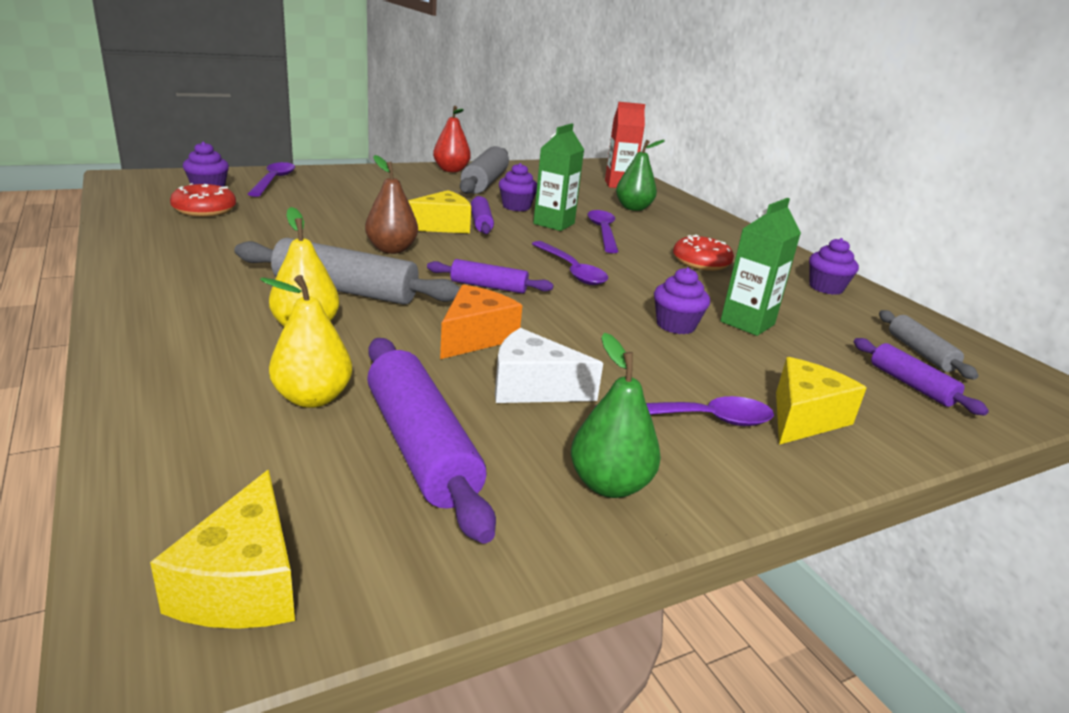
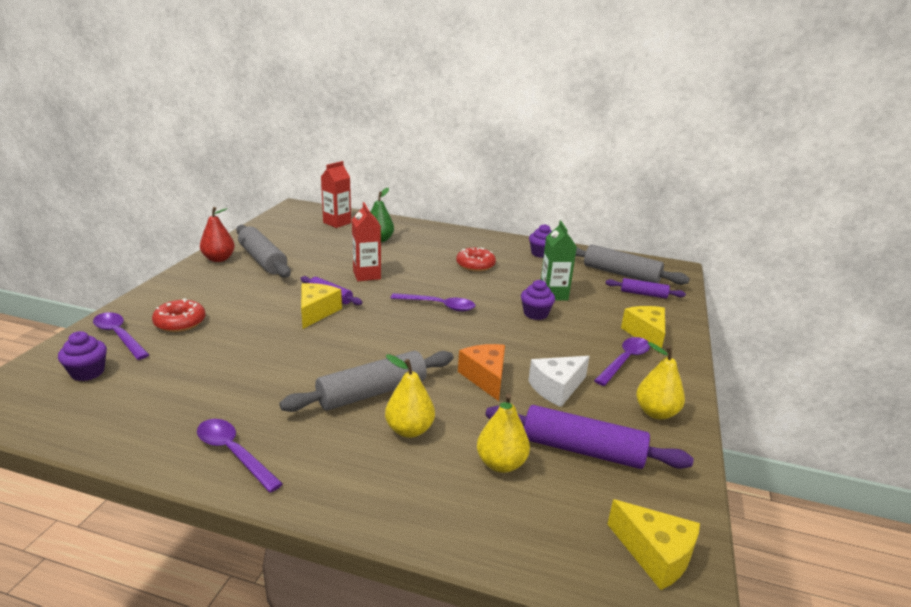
camera: 45 degrees left, 0 degrees up
red donut [170,183,236,217] -> red donut moved to [152,298,206,332]
brown pear [365,155,418,254] -> none
purple rolling pin [427,259,554,294] -> none
purple cupcake [499,163,537,211] -> none
green carton [533,123,584,231] -> red carton [352,202,381,281]
green pear [571,333,661,498] -> yellow pear [636,342,685,420]
purple spoon [588,210,619,253] -> purple spoon moved to [197,419,283,493]
grey rolling pin [879,310,978,380] -> grey rolling pin [575,244,690,285], size x1.76

